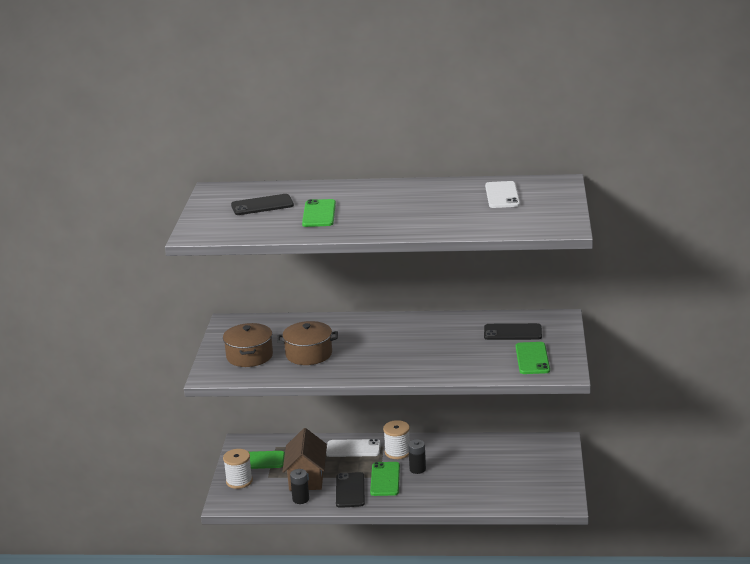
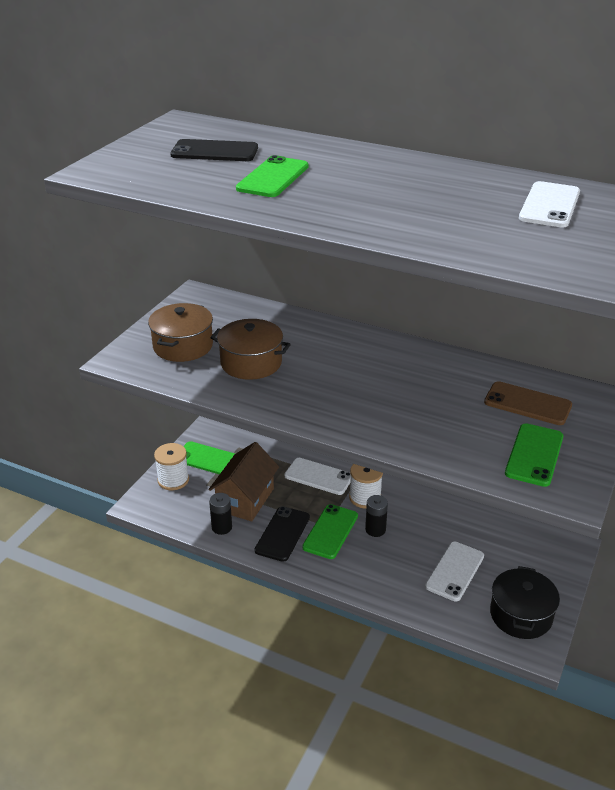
camera: 20 degrees right, 10 degrees up
black phone [484,323,542,340] -> brown phone [484,381,572,425]
none -> white phone [425,542,484,602]
none -> black pot [490,566,560,639]

